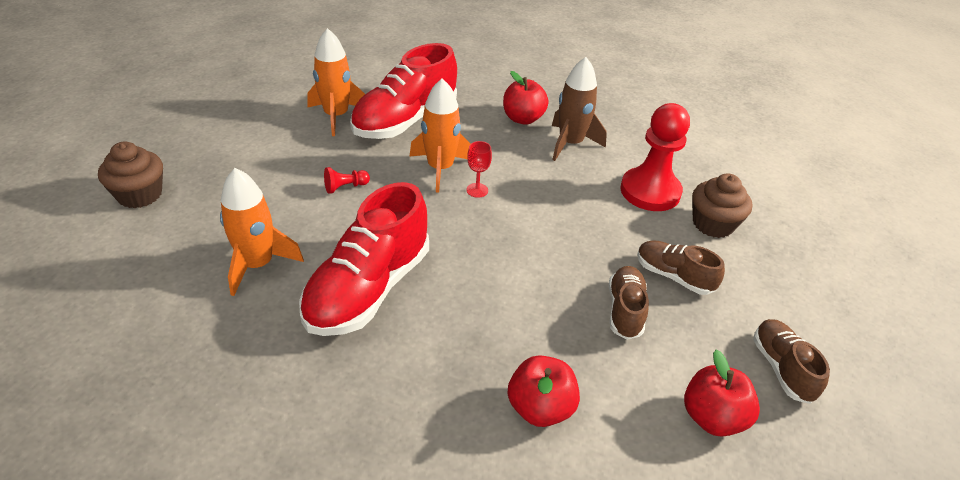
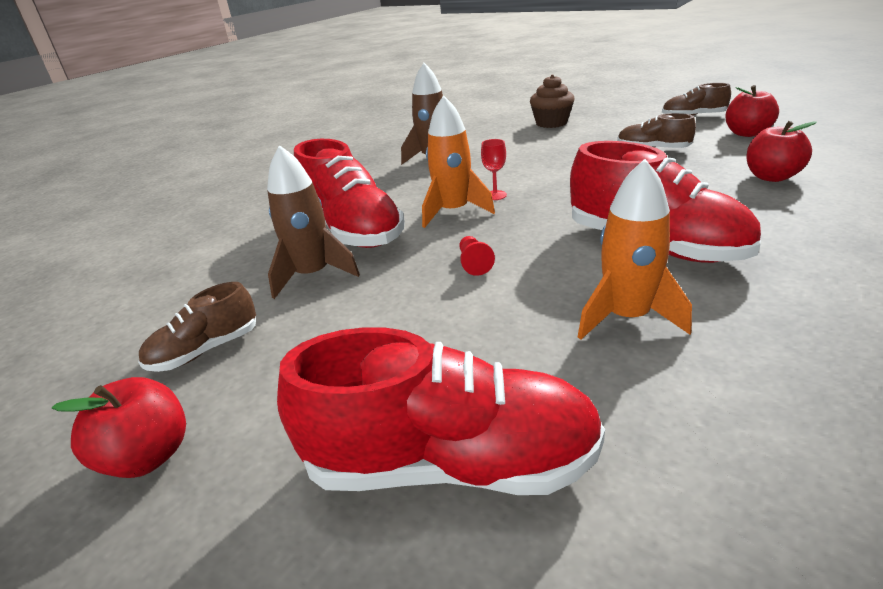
camera: 70 degrees left, 10 degrees down
brown cupcake [98,141,163,208] -> red shoe [277,327,605,495]
orange rocket [307,28,365,136] -> brown rocket [267,145,360,299]
red apple [503,71,549,125] -> red apple moved to [52,377,186,478]
red pawn [620,103,690,211] -> none
brown shoe [637,240,725,295] -> brown shoe moved to [138,282,256,372]

